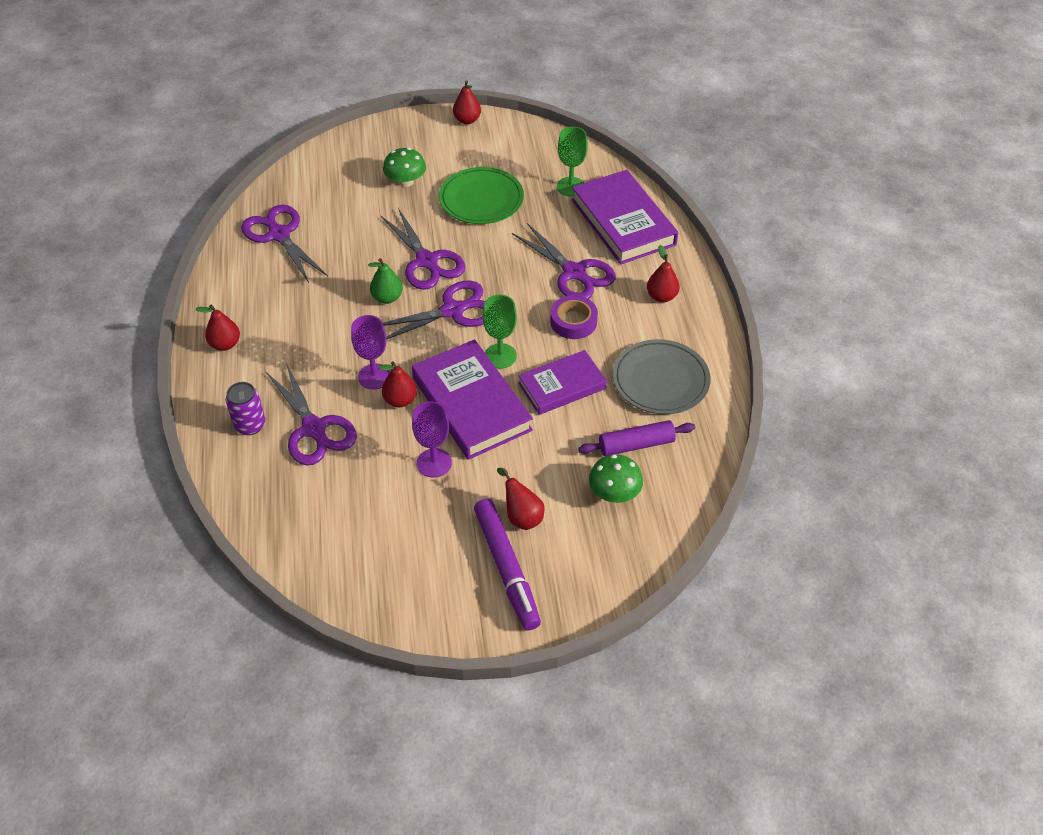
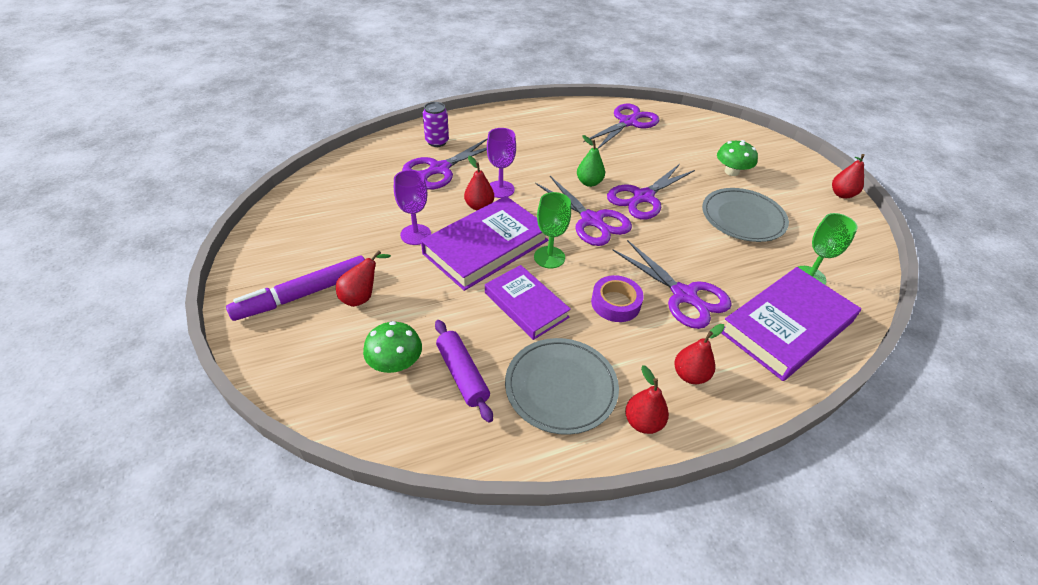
camera: 75 degrees right, 5 degrees down
red pear [196,305,240,351] -> red pear moved to [625,365,669,434]
green plate [439,167,524,224] -> grey plate [702,188,789,242]
purple scissors [512,223,616,299] -> purple scissors turned 75 degrees counterclockwise [613,240,732,329]

